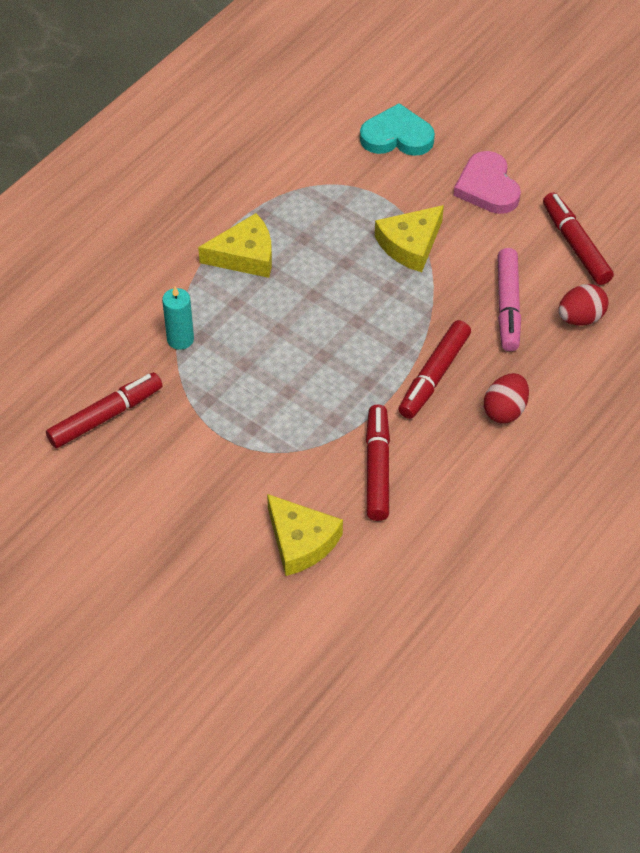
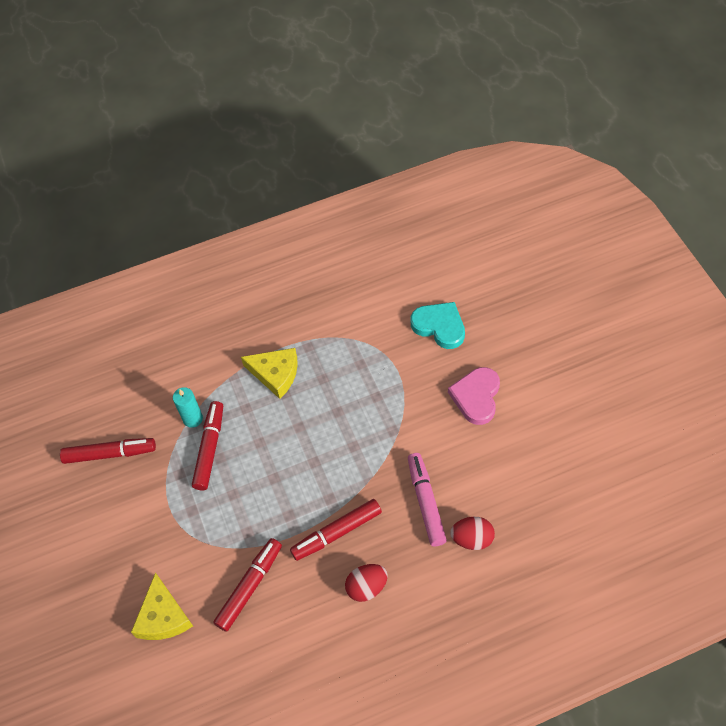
camera: 35 degrees right, 5 degrees up
yellow cheese [375,205,444,272] -> none
pink marker [498,248,521,351] -> pink marker turned 135 degrees clockwise [408,453,447,546]
red marker [543,192,614,285] -> red marker moved to [192,401,223,490]

